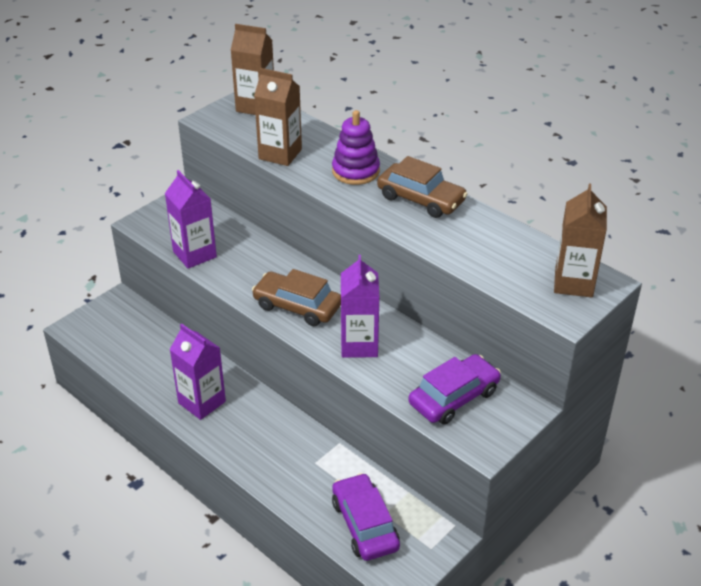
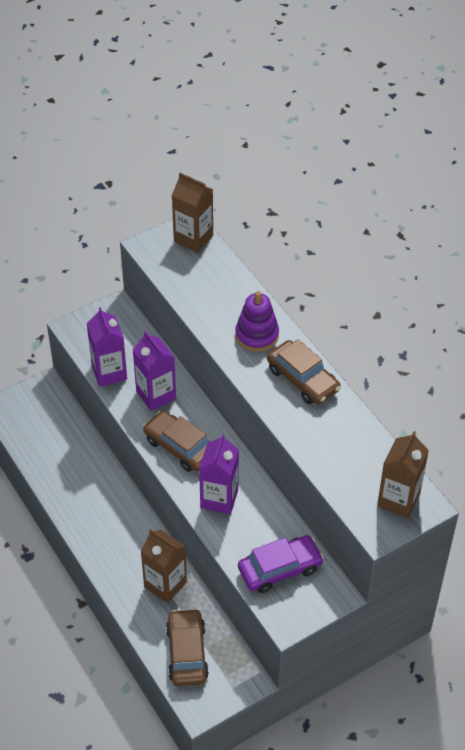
camera: 15 degrees right, 10 degrees up
purple carton [169,323,226,420] -> purple carton moved to [133,331,176,411]
brown carton [254,68,302,166] -> brown carton moved to [141,529,187,603]
purple car [332,473,400,561] -> brown car [166,608,209,686]

